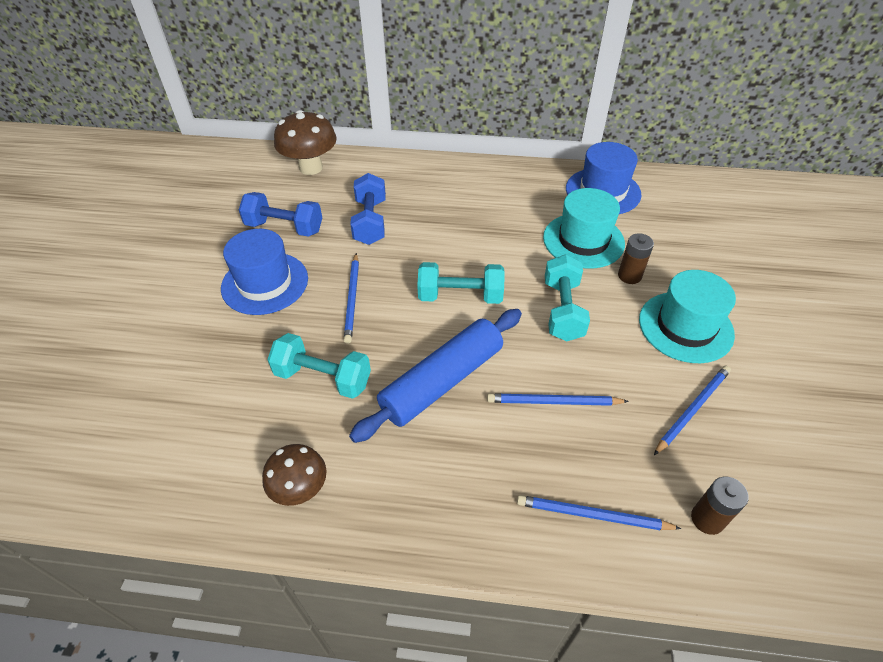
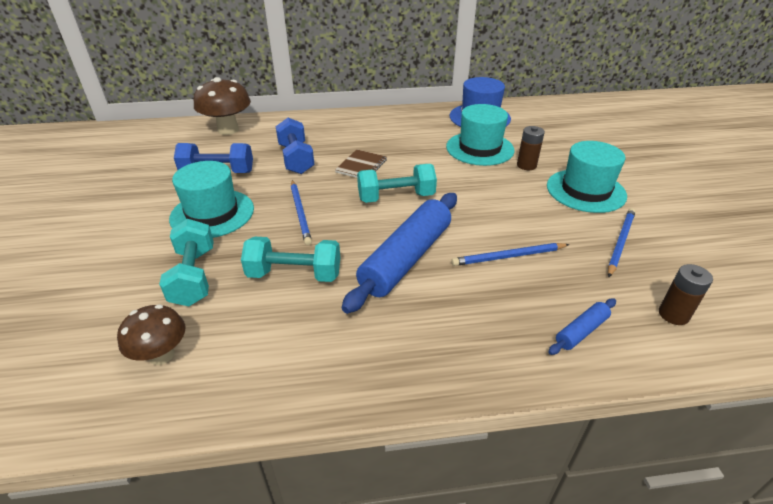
camera: 15 degrees left, 10 degrees down
blue hat [221,229,308,315] -> turquoise hat [169,161,254,238]
brown mushroom [262,444,327,506] -> brown mushroom moved to [117,305,185,365]
blue pencil [517,495,681,530] -> blue rolling pin [548,299,616,355]
turquoise dumbbell [545,254,590,341] -> turquoise dumbbell moved to [159,219,214,306]
none -> brown notebook [335,149,387,178]

